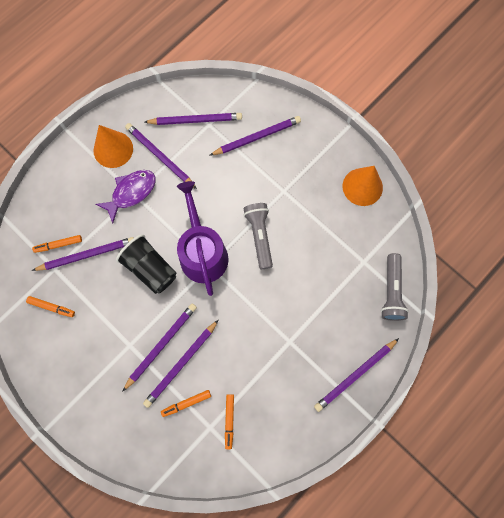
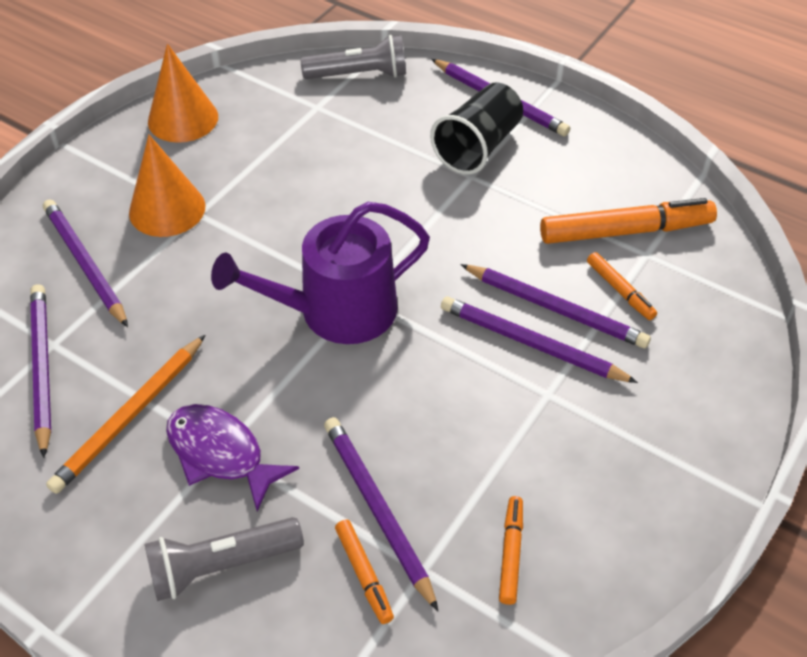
camera: 100 degrees left, 25 degrees down
orange cone [94,125,133,168] -> orange cone moved to [129,135,205,237]
black cup [116,234,176,294] -> black cup moved to [430,82,523,175]
purple pencil [125,123,197,189] -> orange pencil [46,335,205,494]
orange marker [225,394,234,449] -> orange marker [540,198,717,244], size x1.96
grey flashlight [243,203,273,269] -> grey flashlight moved to [145,517,304,601]

